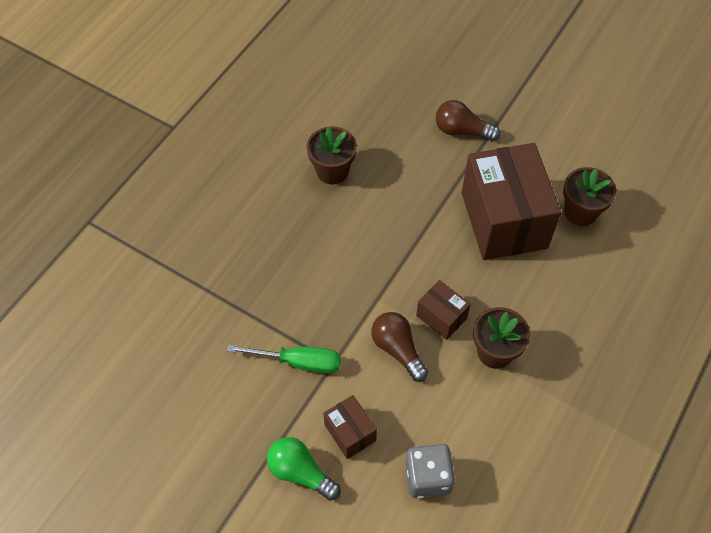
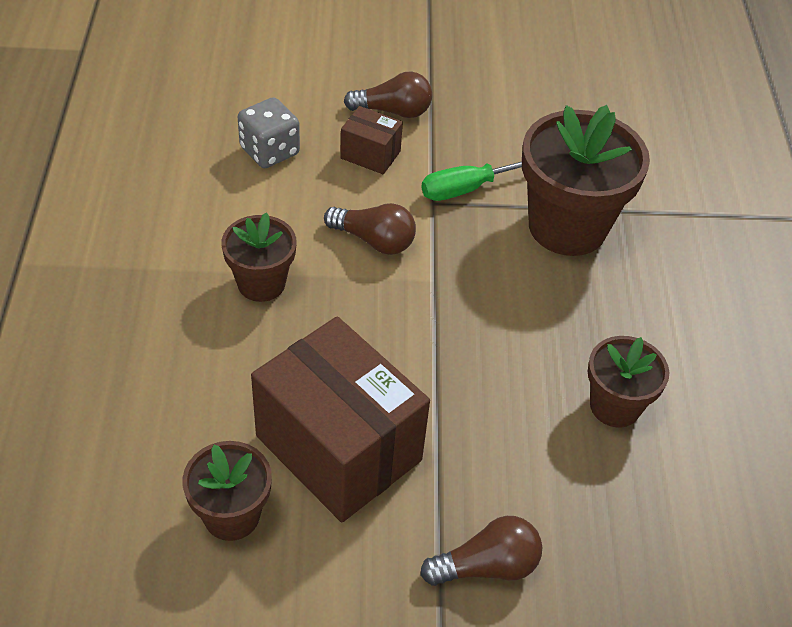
camera: 145 degrees right, 10 degrees down
green light bulb [267,437,341,501] -> brown light bulb [344,71,432,118]
brown box [416,280,471,340] -> none
none -> brown flower pot [522,105,650,256]

